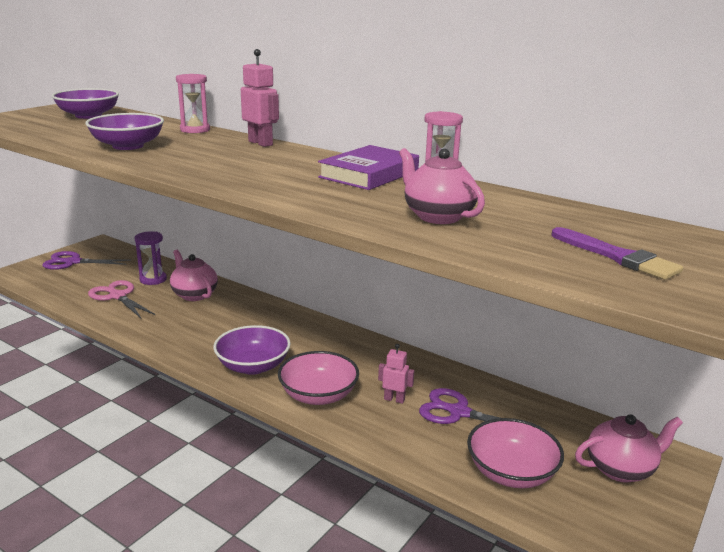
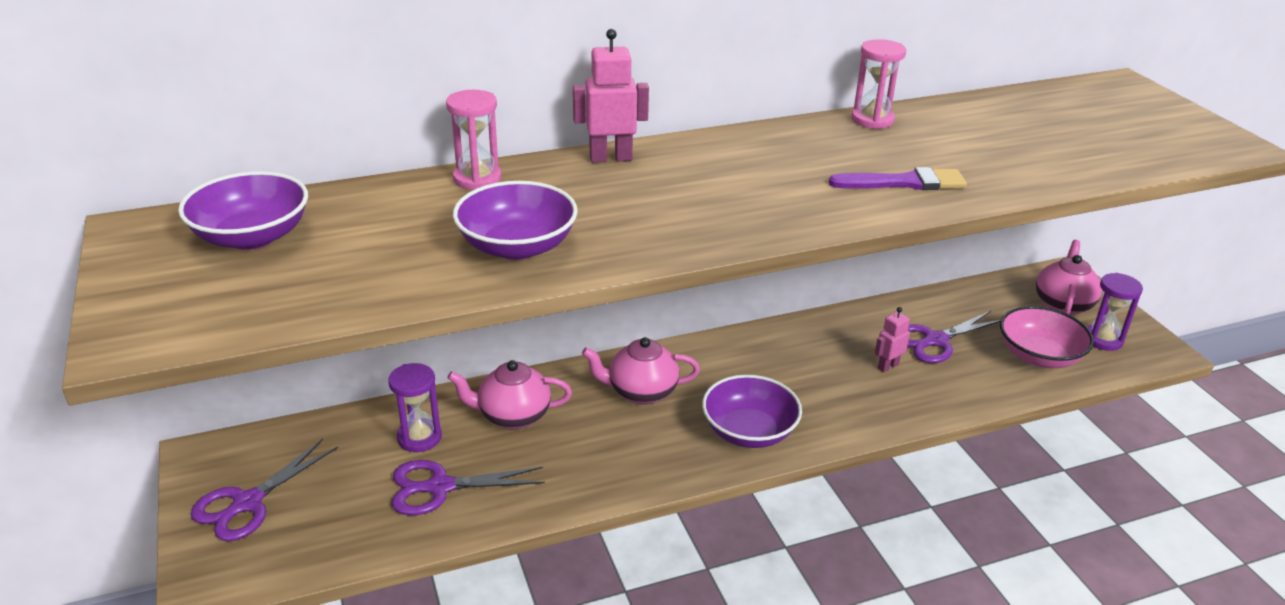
camera: 55 degrees left, 10 degrees up
pink scissors [88,280,155,318] -> purple scissors [392,460,545,515]
pink bowl [278,351,359,405] -> none
purple book [318,145,419,190] -> none
pink teapot [399,148,485,224] -> pink teapot moved to [582,337,700,404]
purple brush [551,227,683,280] -> purple brush moved to [829,167,967,190]
none -> purple hourglass [1087,273,1143,351]

